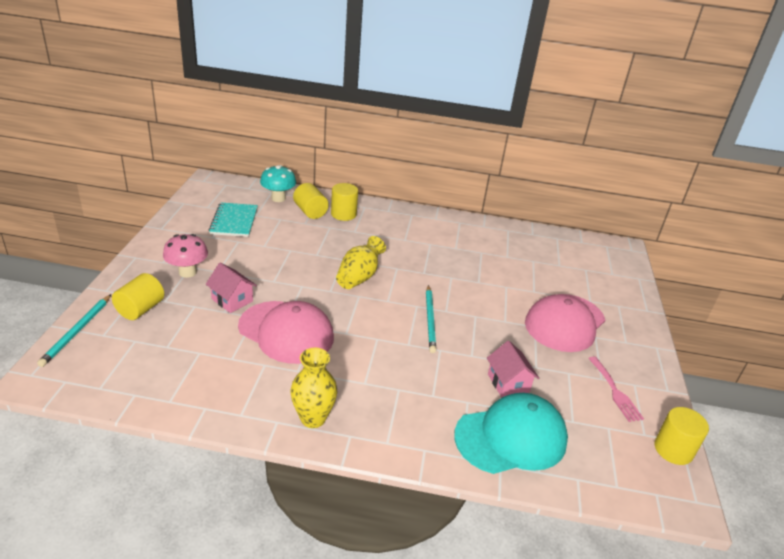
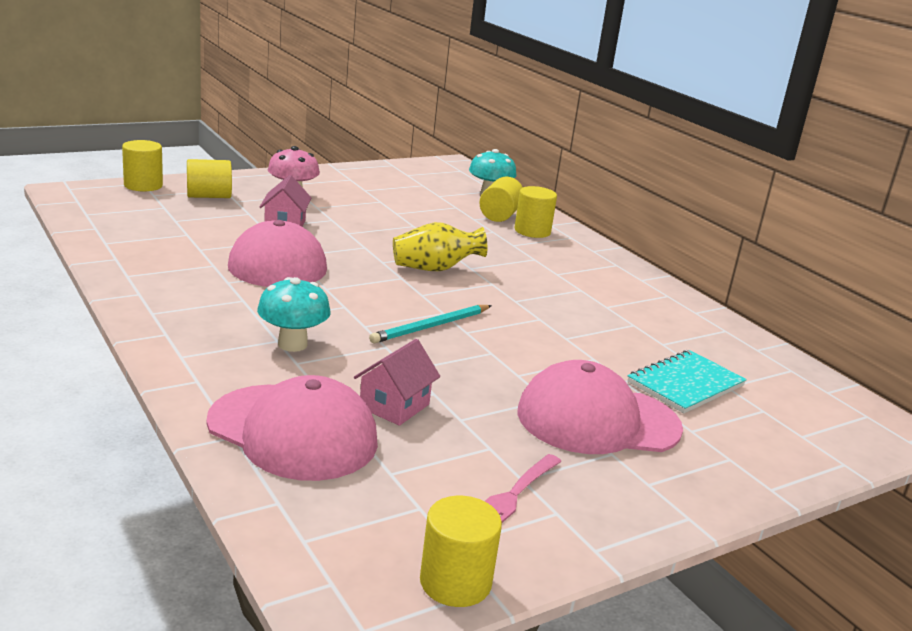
camera: 50 degrees right, 10 degrees down
turquoise pencil [37,294,111,367] -> yellow cylinder [122,140,163,191]
turquoise notebook [209,203,258,237] -> turquoise notebook moved to [627,350,747,413]
yellow vase [290,348,337,428] -> none
turquoise cap [454,393,568,474] -> pink cap [206,375,378,481]
none -> turquoise mushroom [257,277,330,352]

